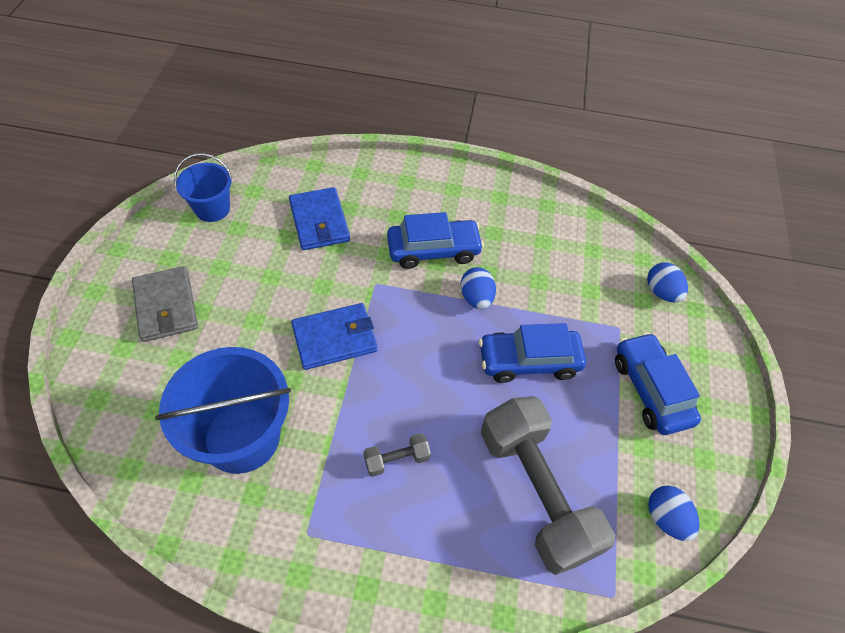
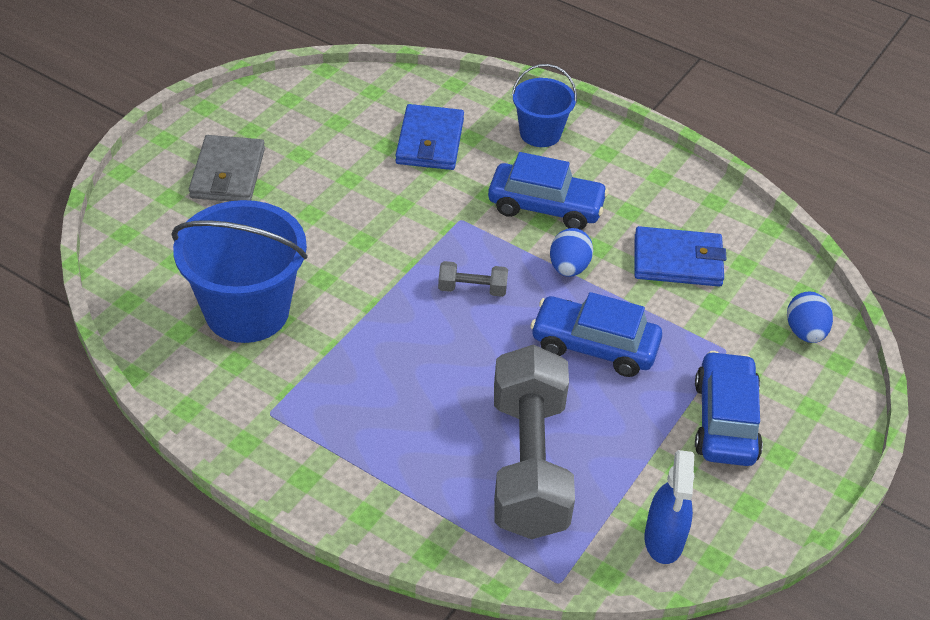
camera: 25 degrees right, 10 degrees down
blue bucket [174,153,232,222] -> blue bucket moved to [512,64,577,147]
blue wallet [291,303,377,370] -> blue wallet moved to [634,226,727,287]
grey dumbbell [363,433,431,477] -> grey dumbbell moved to [438,261,508,297]
blue egg [648,486,700,541] -> blue spray bottle [644,450,695,564]

